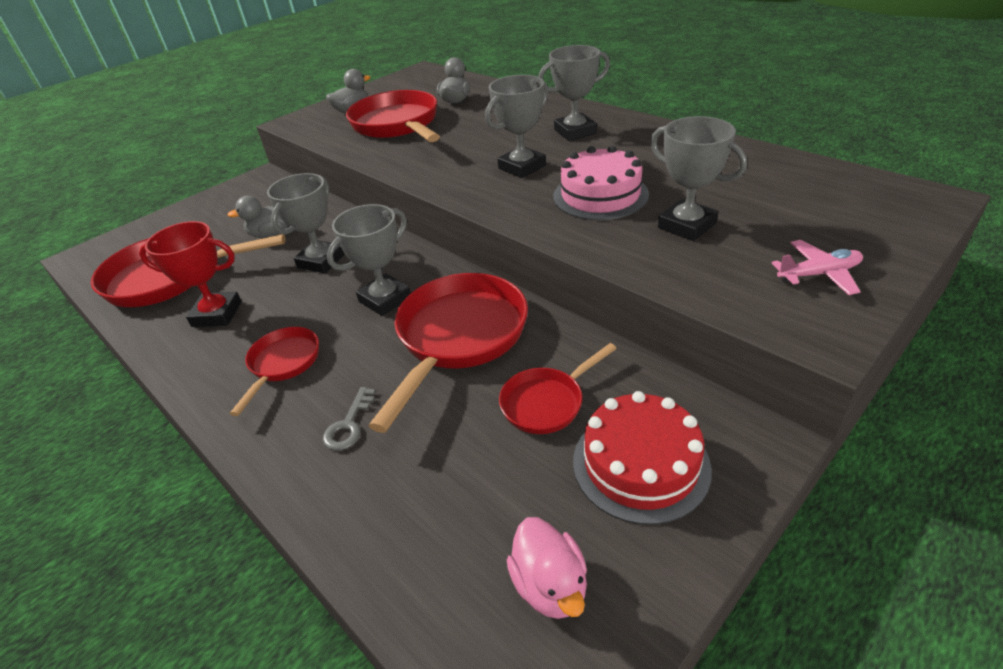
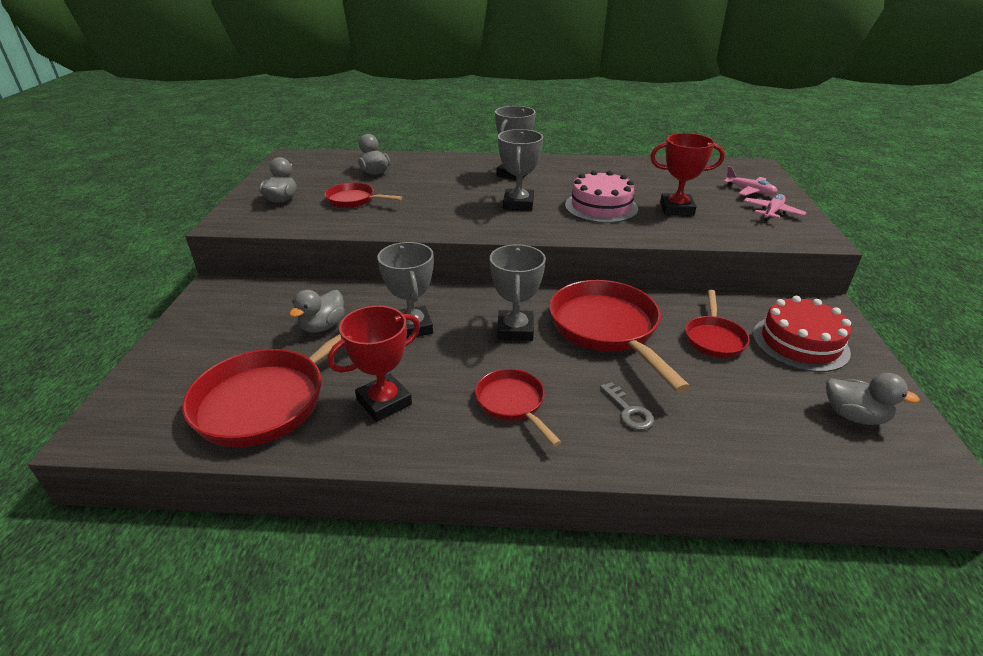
camera: 45 degrees left, 5 degrees down
red pan [346,90,440,142] -> red pan [325,183,402,208], size x0.54
pink duck [507,517,587,619] -> grey duck [826,373,920,425]
grey trophy [650,116,747,241] -> red trophy [650,133,725,216]
none -> pink plane [723,166,778,196]

